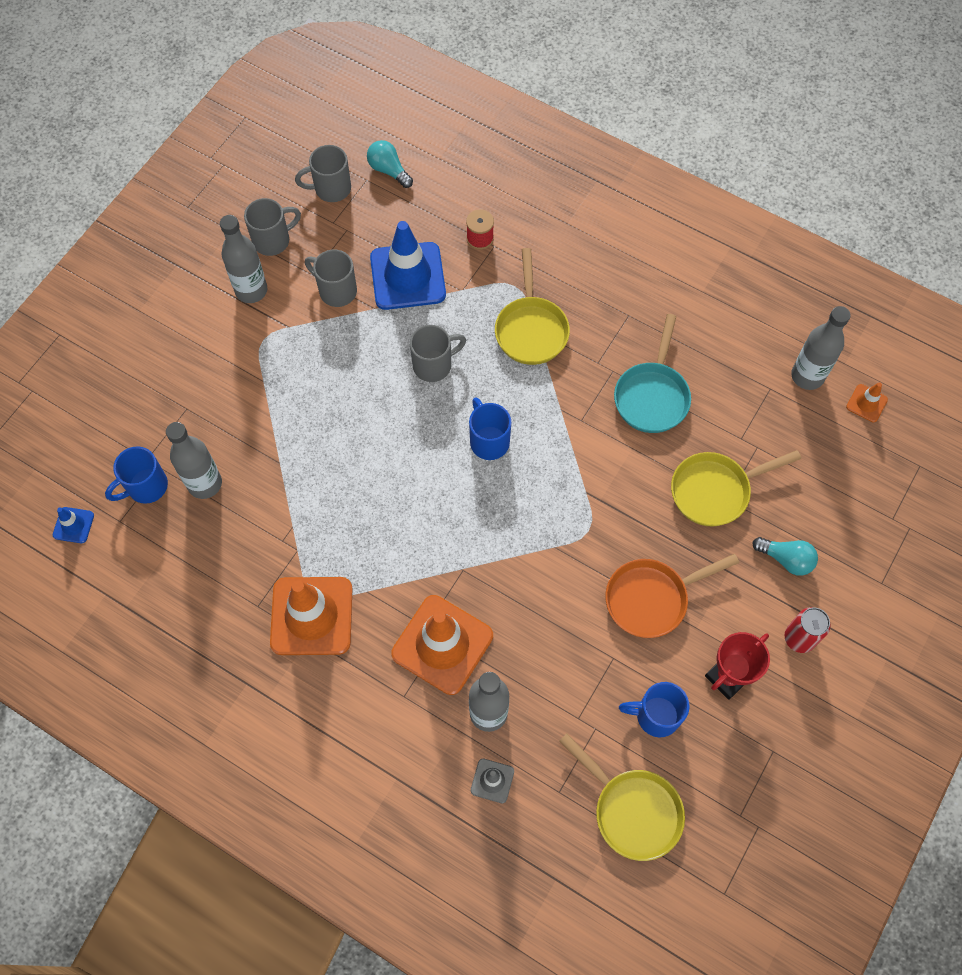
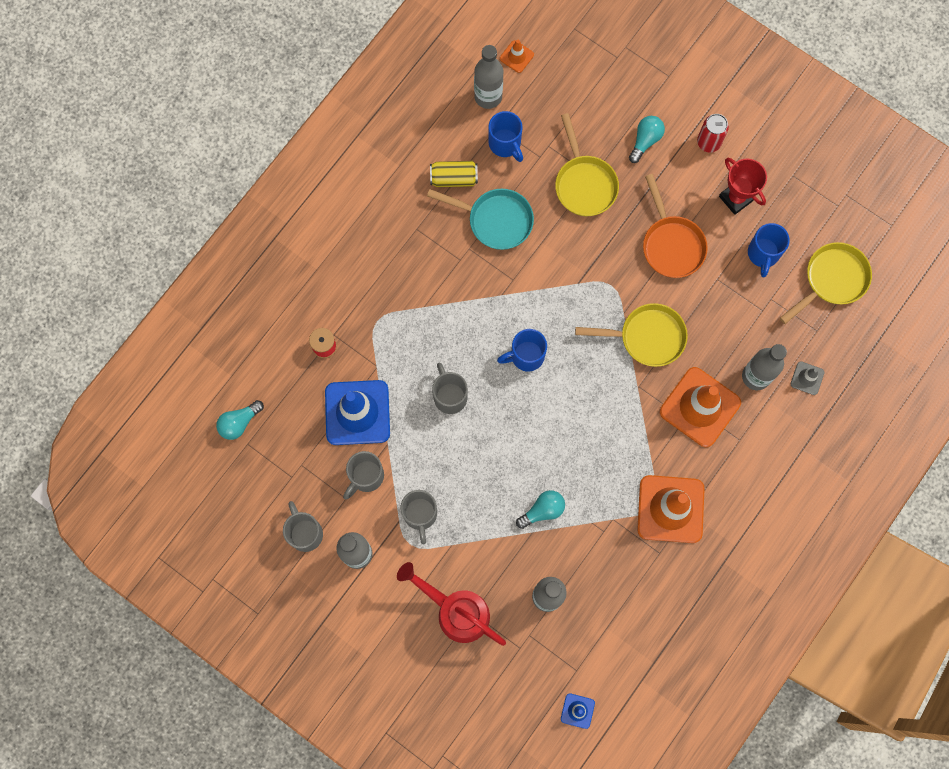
camera: 85 degrees left, 10 degrees up
blue mug [105,446,168,504] -> blue mug moved to [489,111,523,162]
grey mug [295,145,351,202] -> grey mug moved to [400,490,437,544]
yellow pan [495,248,570,365] -> yellow pan moved to [575,303,688,367]
none -> red watering can [397,562,506,646]
none -> yellow can [430,161,478,187]
none -> turquoise light bulb [516,490,565,529]

